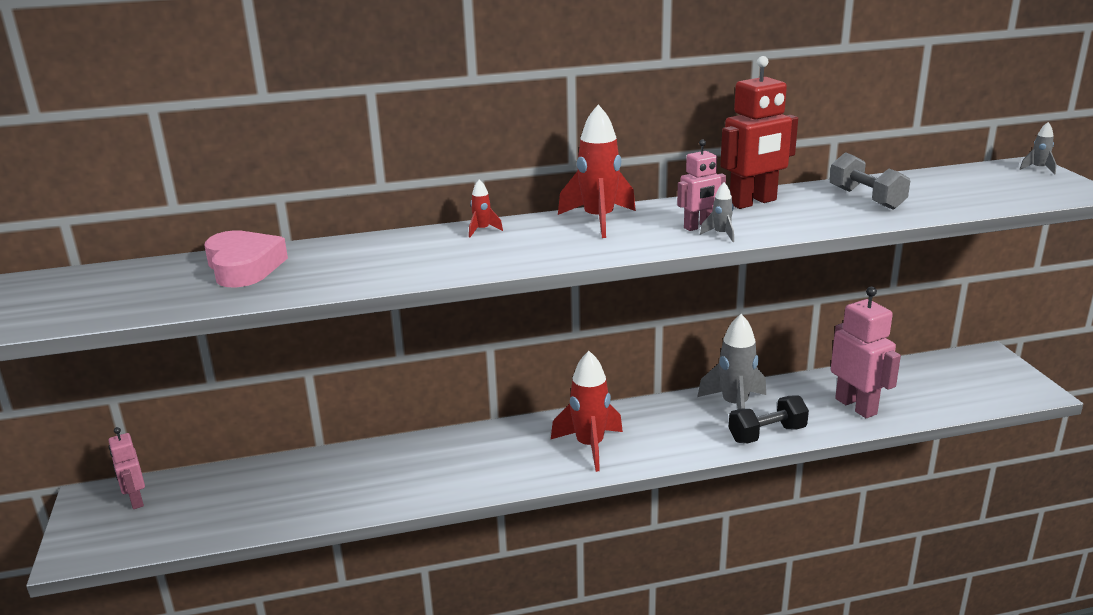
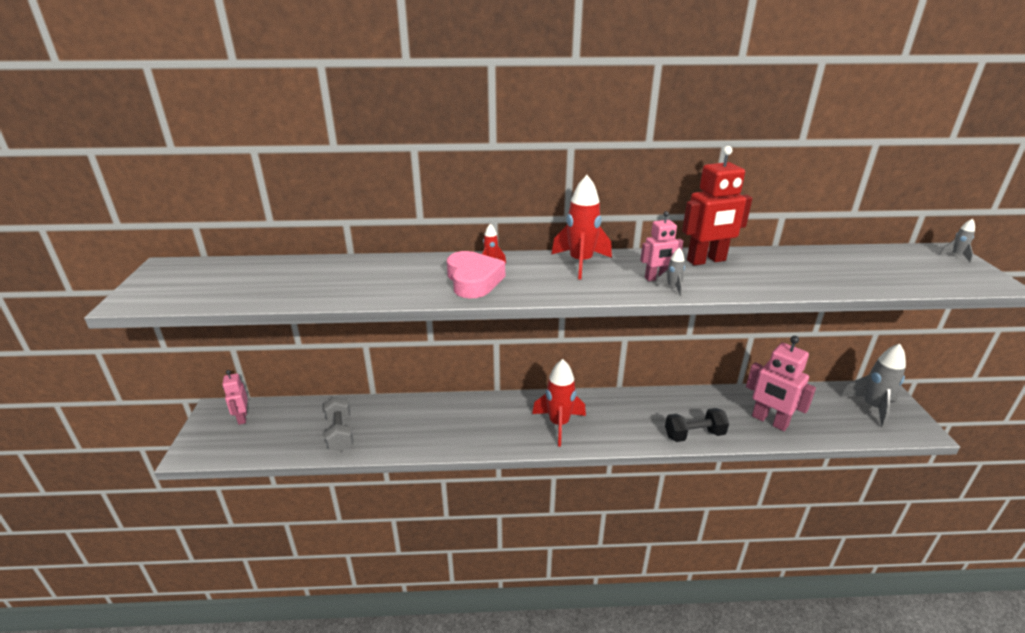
camera: 10 degrees right, 5 degrees up
pink heart [204,230,288,287] -> pink heart moved to [447,251,505,298]
grey rocket [697,314,766,409] -> grey rocket moved to [841,344,906,428]
grey dumbbell [830,152,910,210] -> grey dumbbell moved to [324,397,354,452]
pink robot [831,286,901,418] -> pink robot turned 150 degrees clockwise [746,336,816,431]

